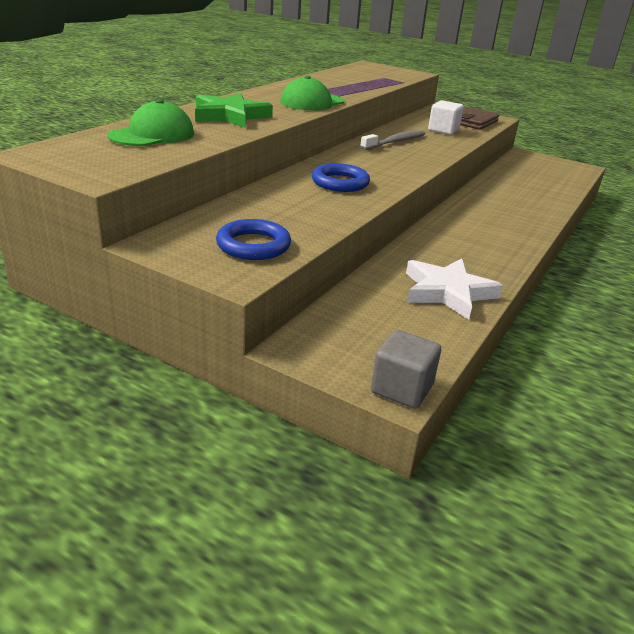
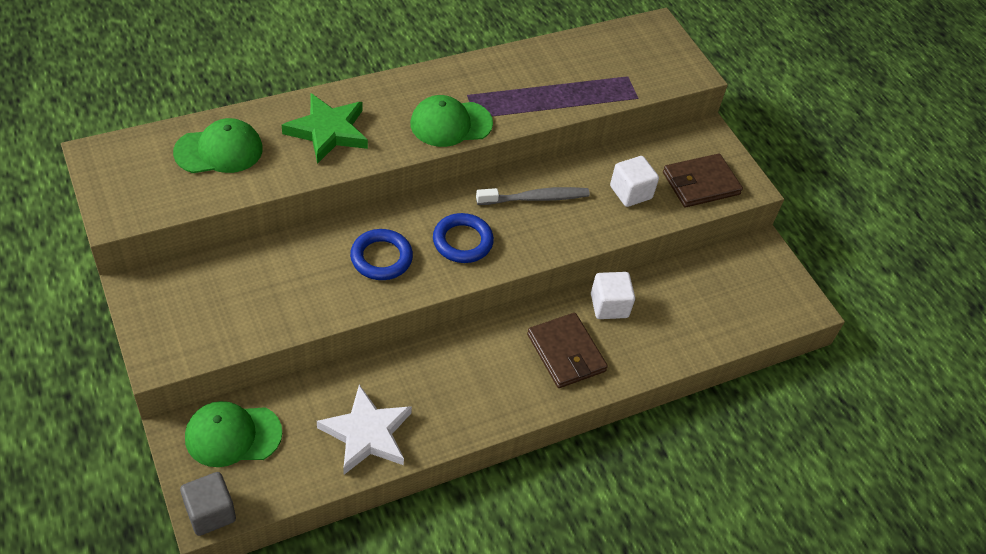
camera: 30 degrees right, 20 degrees up
blue ring [216,219,291,260] -> blue ring moved to [433,213,494,263]
none -> green cap [185,401,282,467]
none -> brown wallet [527,313,608,388]
none -> white cube [591,272,635,319]

